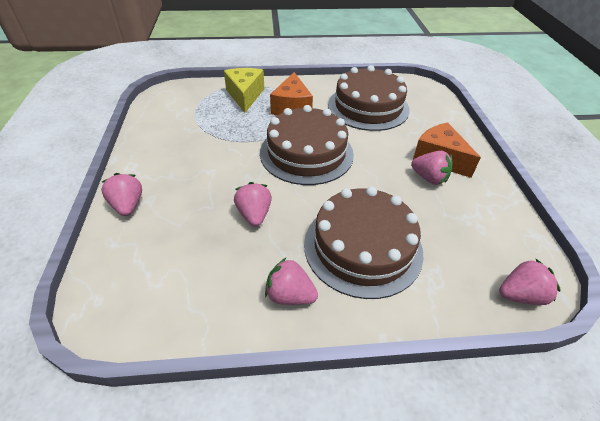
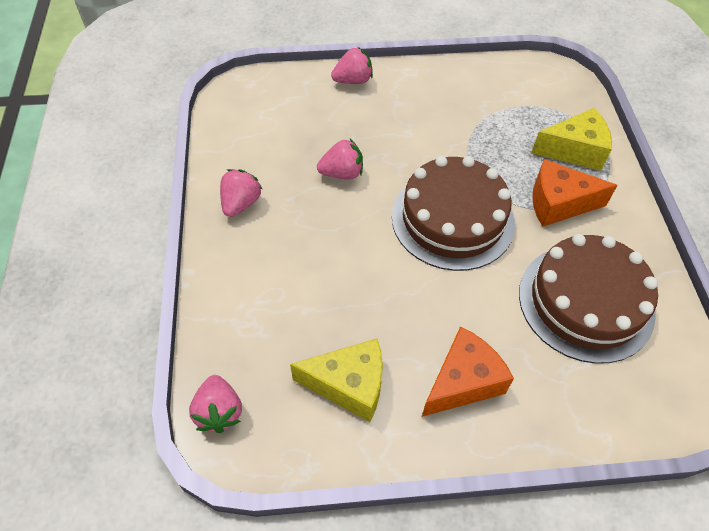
camera: 90 degrees right, 10 degrees up
brown cake [304,187,423,299] -> none
pink strawberry [411,151,452,185] -> none
none -> yellow cheese [290,339,383,422]

